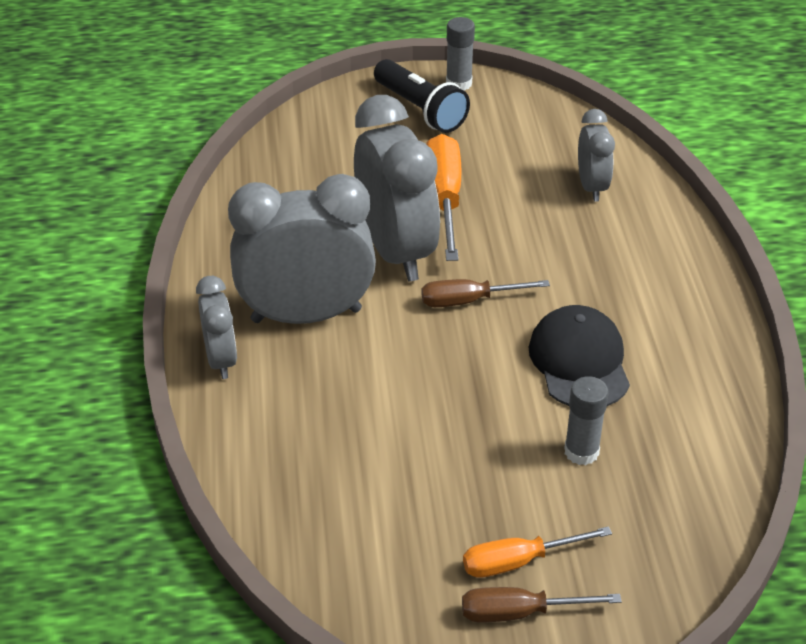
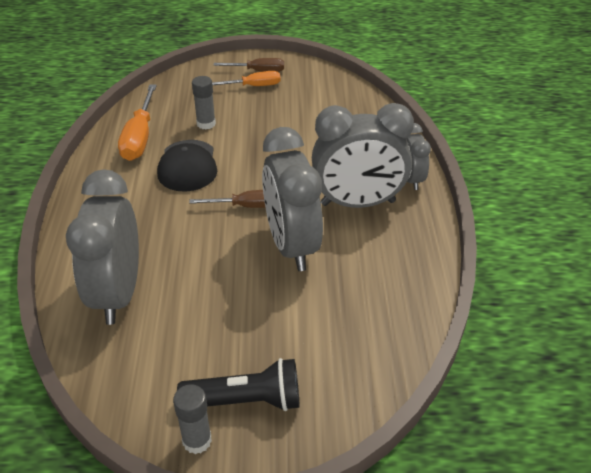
camera: 175 degrees left, 0 degrees up
black flashlight [374,59,470,133] -> black flashlight turned 120 degrees clockwise [177,358,299,411]
orange screwdriver [426,134,461,261] -> orange screwdriver moved to [118,84,157,161]
grey clock [578,109,615,202] -> grey clock [66,169,139,325], size x1.91

